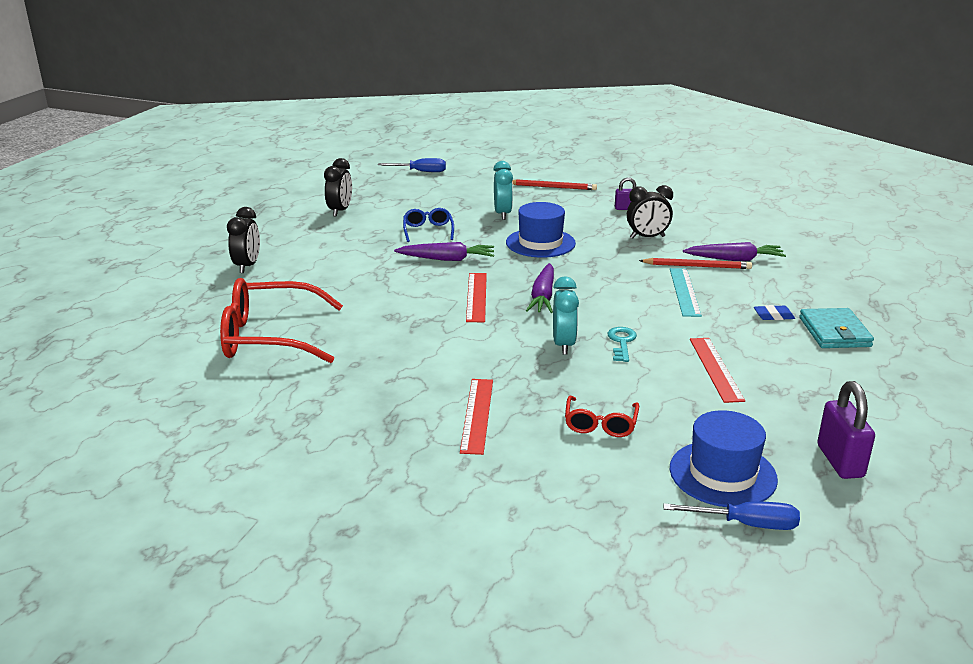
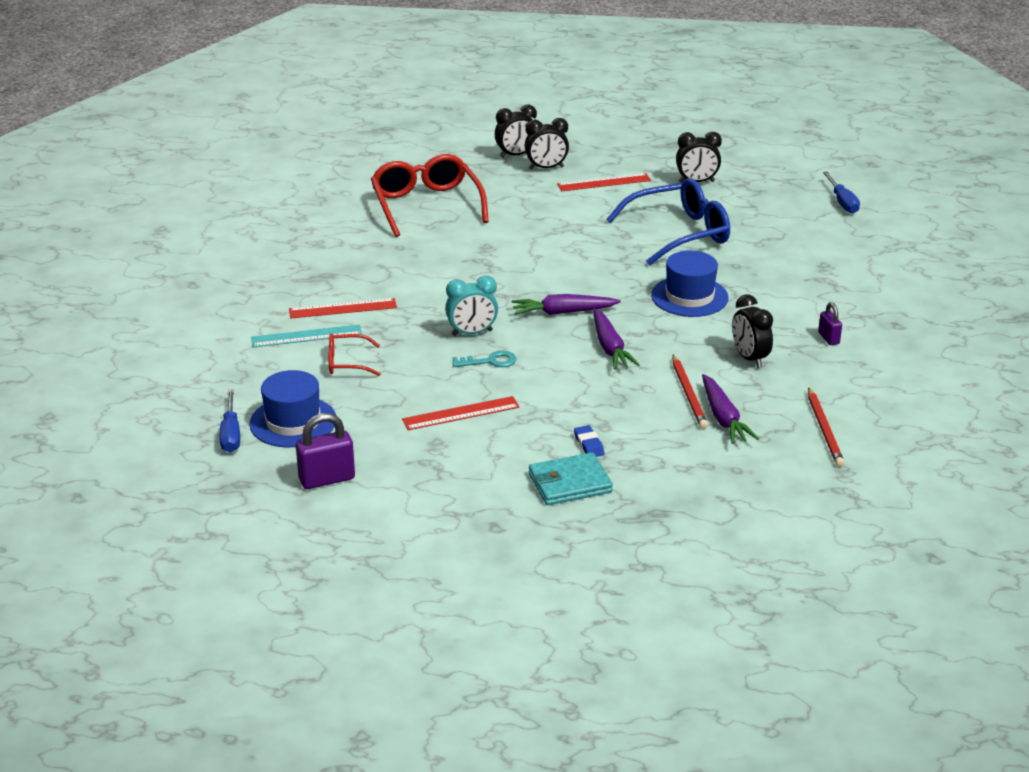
camera: 75 degrees right, 5 degrees up
purple carrot [394,242,494,261] -> purple carrot moved to [593,308,640,370]
blue glasses [403,208,454,242] -> blue glasses [606,178,730,265], size x2.02
red ruler [466,273,487,322] -> red ruler moved to [557,173,651,191]
turquoise clock [493,161,513,220] -> none
red pencil [512,179,597,190] -> red pencil moved to [808,387,844,467]
turquoise ruler [670,268,702,317] -> turquoise ruler moved to [251,325,362,347]
none -> black clock [495,105,537,158]

